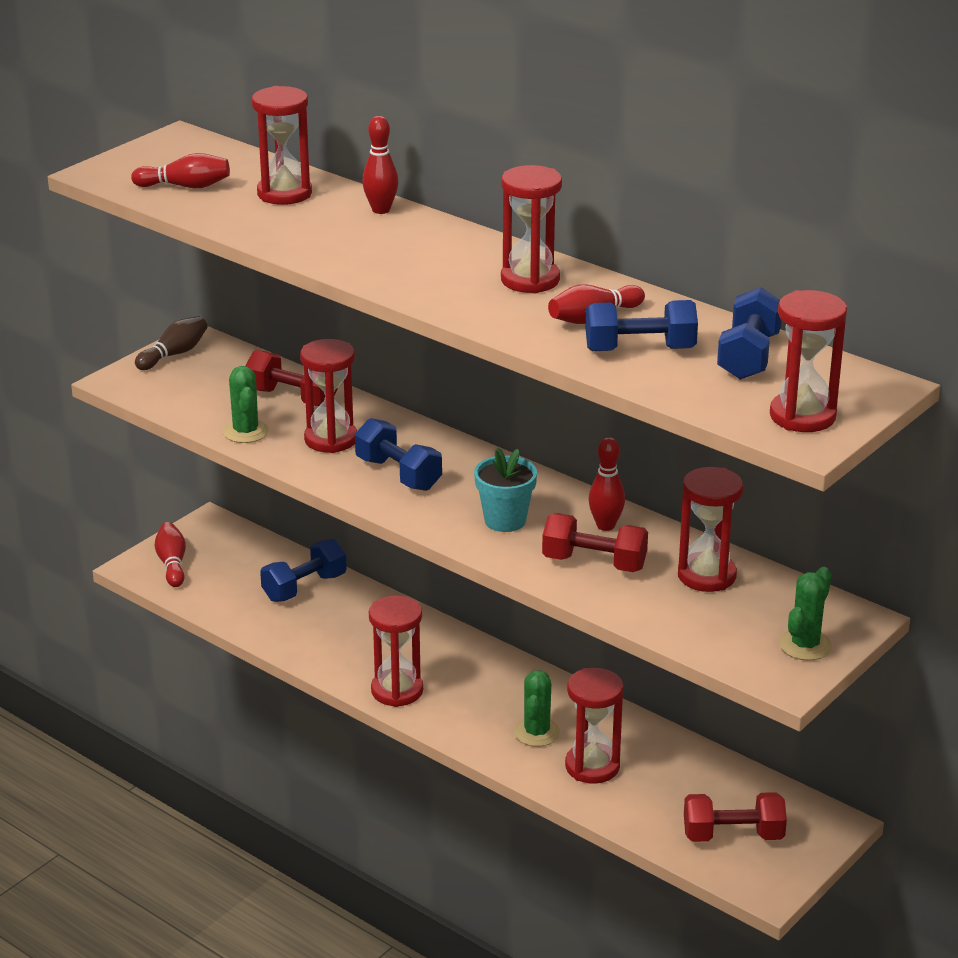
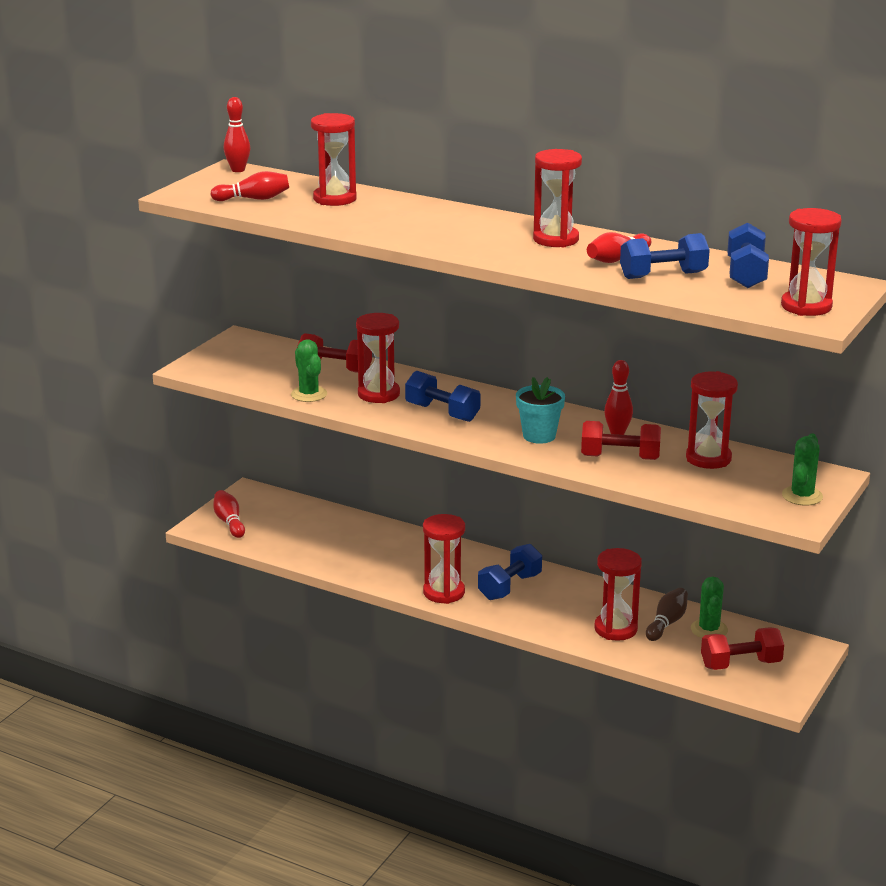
camera: 10 degrees left, 5 degrees down
brown bowling pin [135,316,207,370] -> brown bowling pin moved to [646,588,688,641]
blue dumbbell [260,539,347,602] -> blue dumbbell moved to [478,544,542,600]
red bowling pin [362,116,398,214] -> red bowling pin moved to [224,97,250,172]
green cactus [514,670,560,747] -> green cactus moved to [691,577,728,638]

